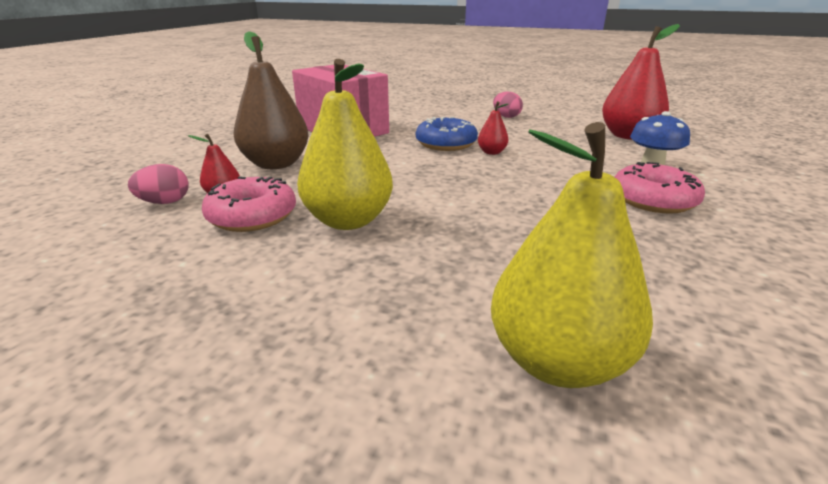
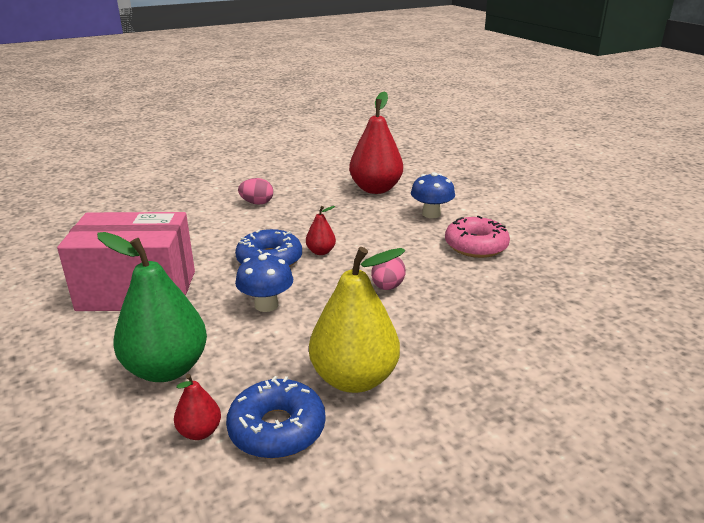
camera: 50 degrees left, 0 degrees up
pink egg [128,164,189,204] -> pink egg moved to [371,257,406,290]
pink donut [202,176,296,232] -> blue donut [226,376,325,459]
brown pear [234,31,308,169] -> green pear [97,232,207,382]
yellow pear [491,122,653,388] -> none
none -> blue mushroom [235,253,293,312]

